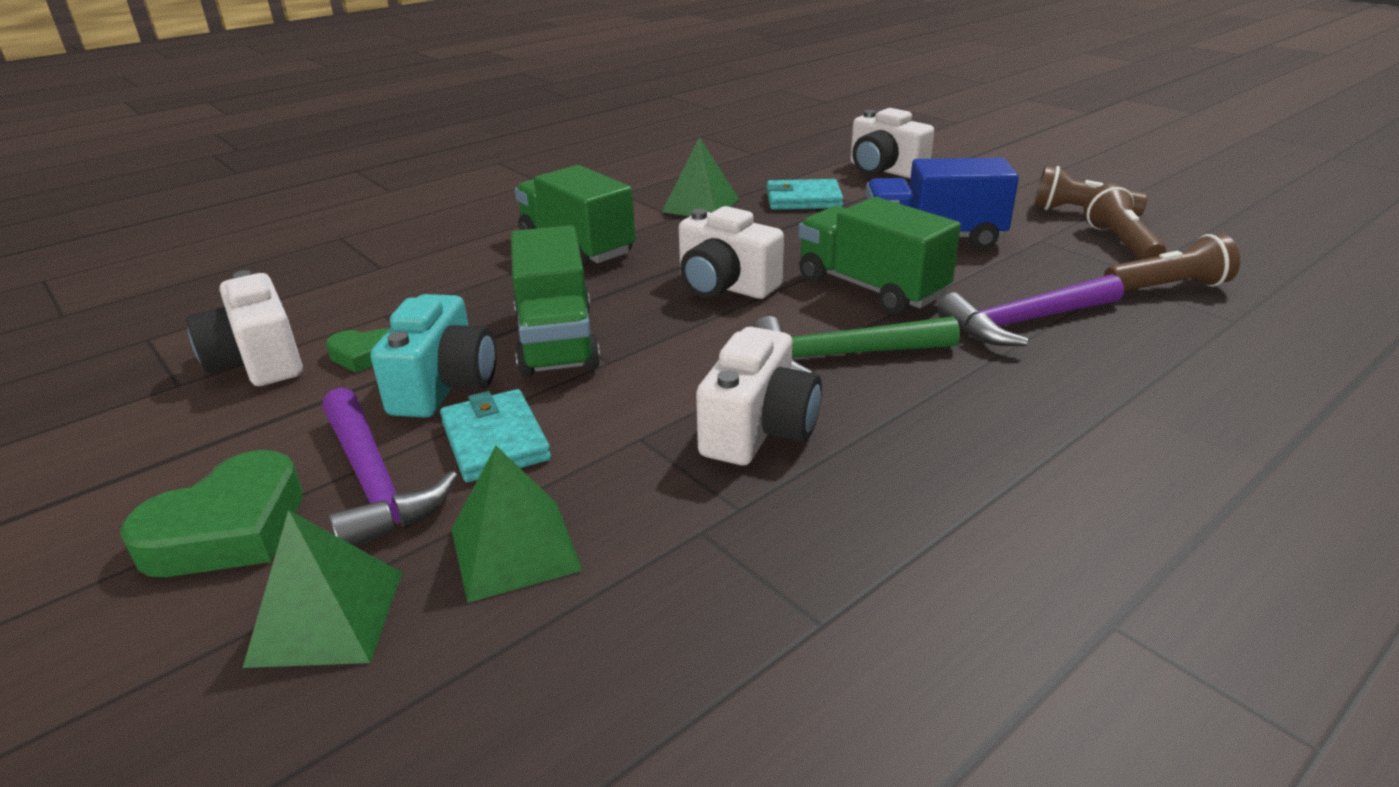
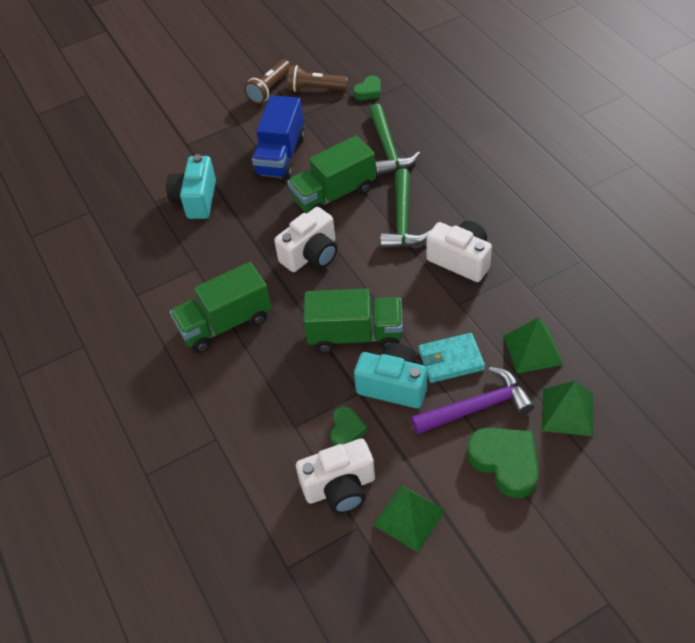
camera: 75 degrees left, 20 degrees up
green pyramid [662,137,739,216] -> green pyramid moved to [373,485,445,552]
turquoise wallet [766,179,843,210] -> turquoise camera [166,154,216,219]
white camera [851,108,934,178] -> none
purple hammer [937,274,1124,346] -> green hammer [369,103,420,176]
brown flashlight [1104,234,1240,291] -> green heart [353,76,381,100]

